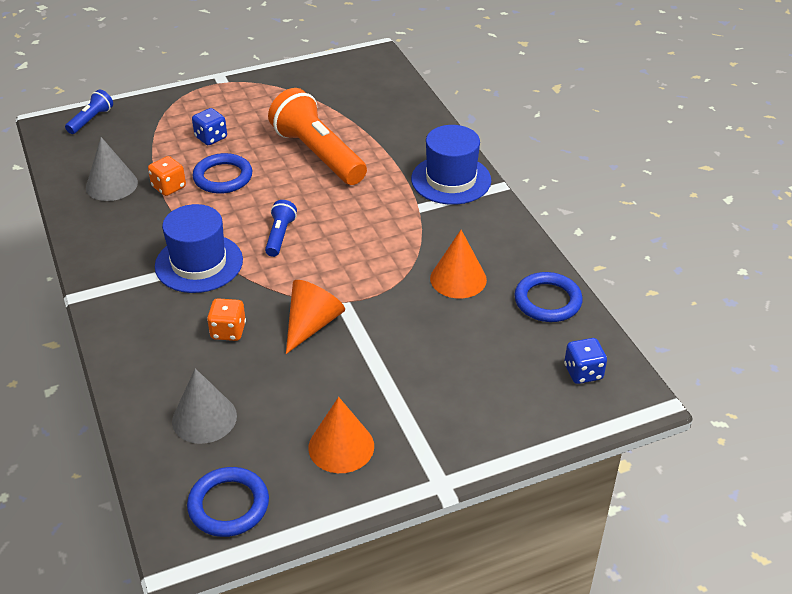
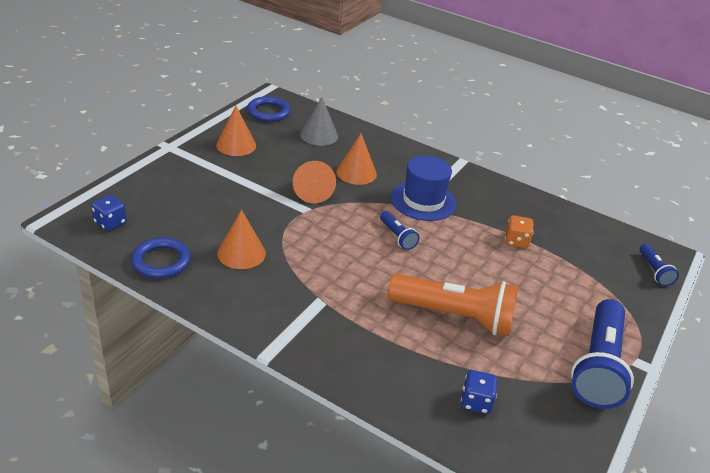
camera: 140 degrees right, 5 degrees down
grey cone [86,137,138,201] -> none
blue dice [192,108,227,145] -> blue dice moved to [461,370,498,414]
blue ring [192,153,252,194] -> none
orange dice [207,298,246,341] -> orange cone [336,133,377,185]
blue hat [411,125,491,205] -> none
none -> blue flashlight [571,299,634,409]

